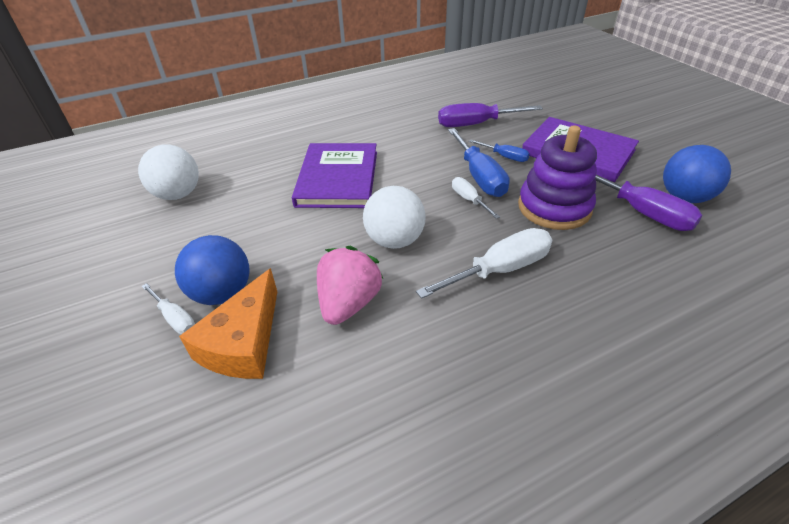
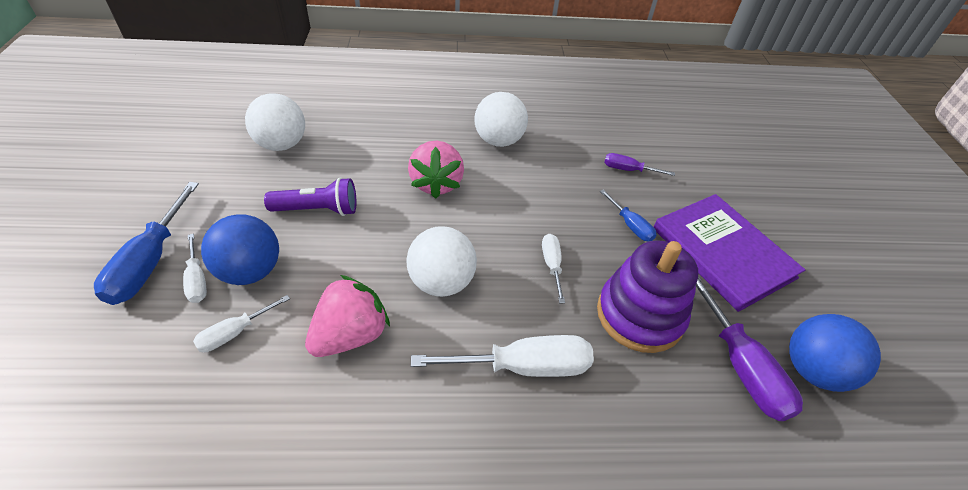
camera: 20 degrees right, 5 degrees up
orange cheese [179,268,277,379] -> white screwdriver [193,295,290,352]
purple book [292,143,377,208] -> pink strawberry [408,141,464,199]
purple screwdriver [438,103,543,127] -> purple screwdriver [604,153,675,176], size x0.55
blue screwdriver [448,128,510,197] -> blue screwdriver moved to [94,182,199,305]
none -> purple flashlight [264,178,356,216]
none -> white ball [475,92,528,147]

